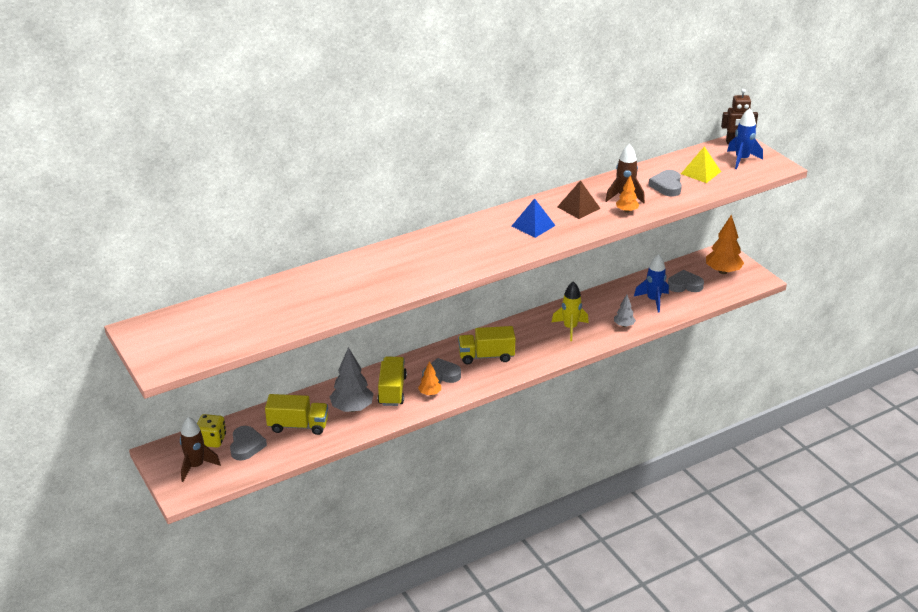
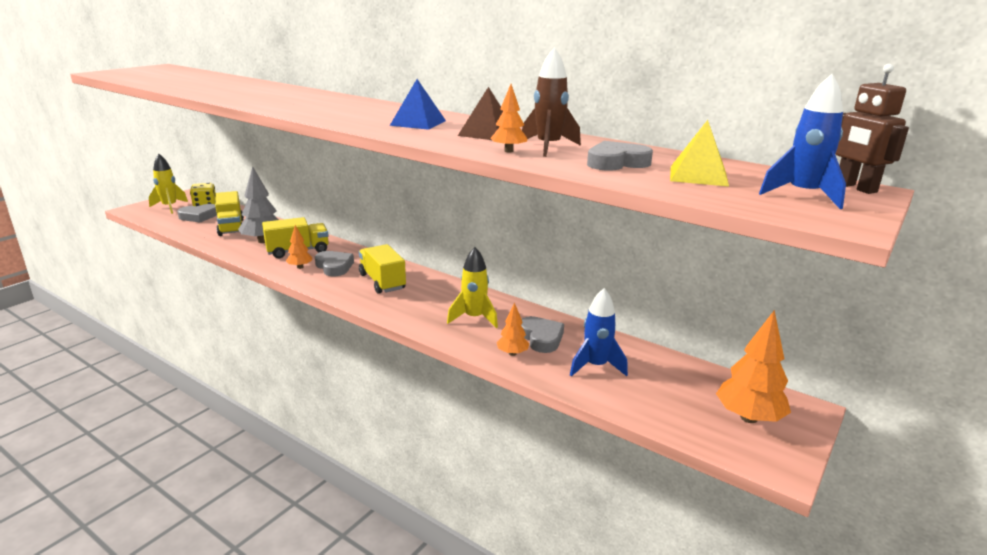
camera: 65 degrees right, 10 degrees down
brown rocket [180,416,221,482] -> yellow rocket [149,154,188,214]
grey tree [614,295,636,327] -> orange tree [497,302,529,356]
grey heart [668,270,704,292] -> grey heart moved to [521,316,564,353]

